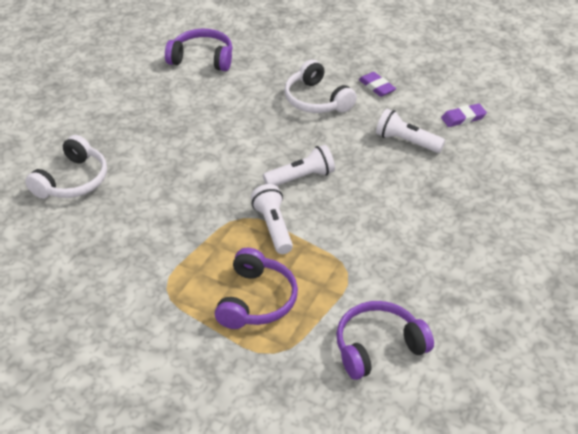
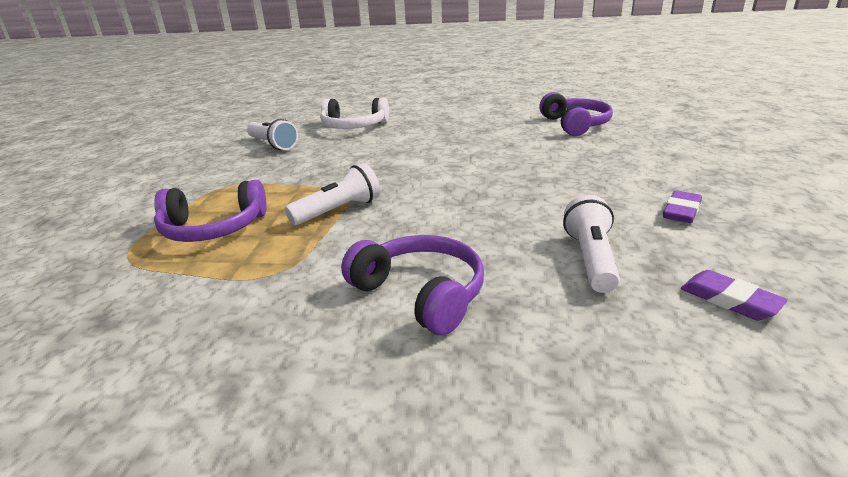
camera: 70 degrees right, 15 degrees down
white flashlight [263,145,335,186] -> white flashlight moved to [247,119,298,150]
white headphones [284,60,357,113] -> none
purple headphones [336,301,434,380] -> purple headphones moved to [341,235,484,335]

